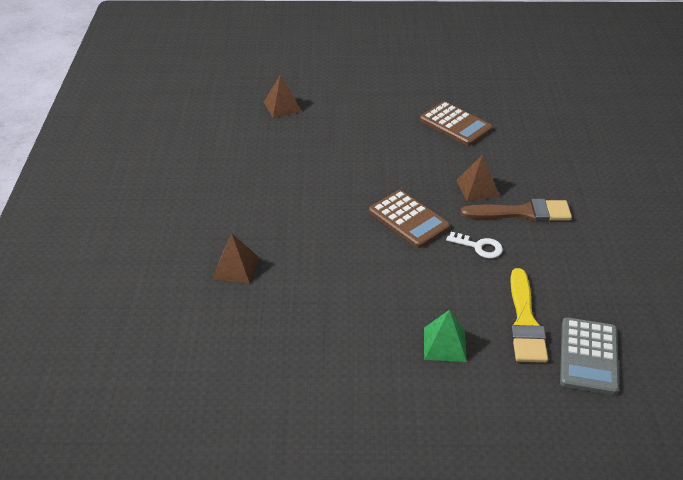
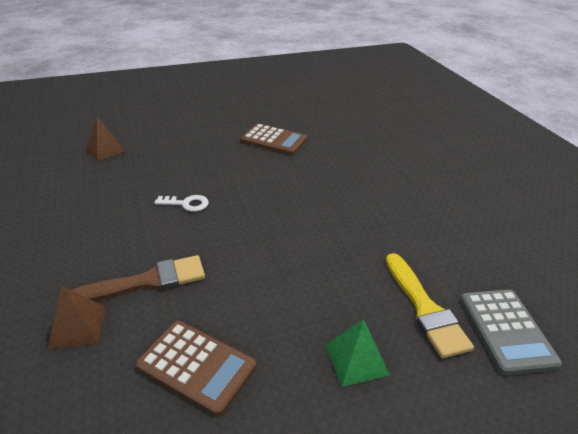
camera: 20 degrees left, 5 degrees down
brown calculator [369,190,450,248] -> brown calculator moved to [136,321,256,416]
white key [446,232,503,258] -> white key moved to [154,195,209,212]
brown pyramid [456,154,500,201] -> none
brown brush [461,199,572,222] -> brown brush moved to [71,255,205,301]

